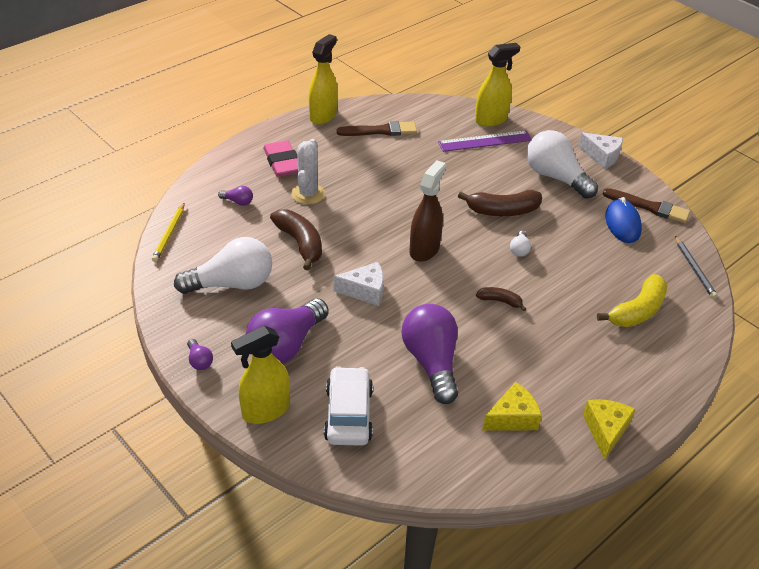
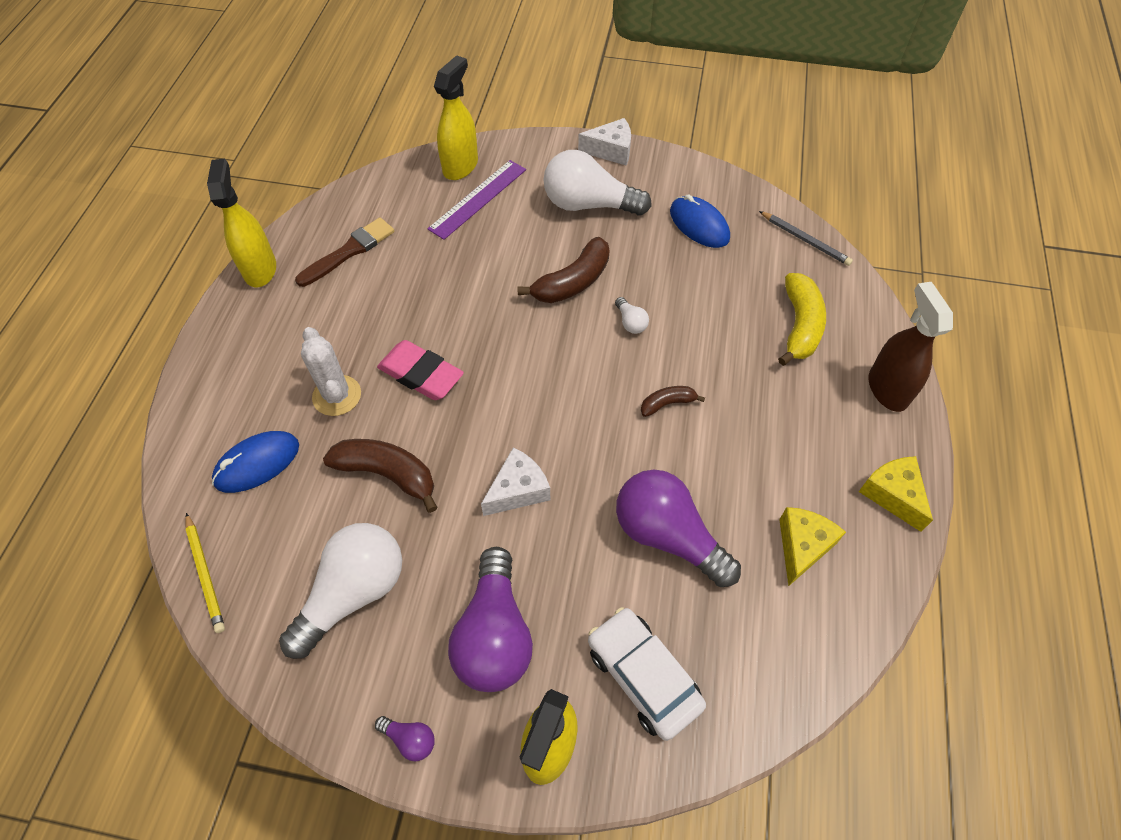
camera: 35 degrees left, 15 degrees up
purple light bulb [218,186,253,206] -> blue mouse [212,431,299,493]
pink eraser [263,140,298,177] -> pink eraser moved to [377,340,464,400]
brown spray bottle [409,160,446,262] -> brown spray bottle moved to [869,282,953,412]
brown brush [603,188,690,223] -> none

